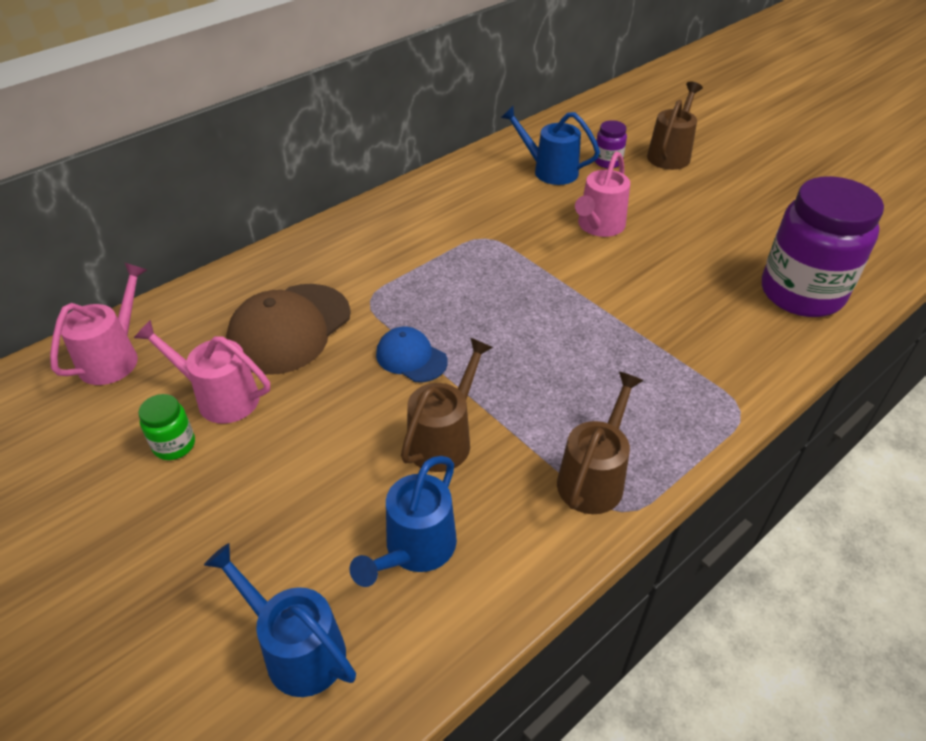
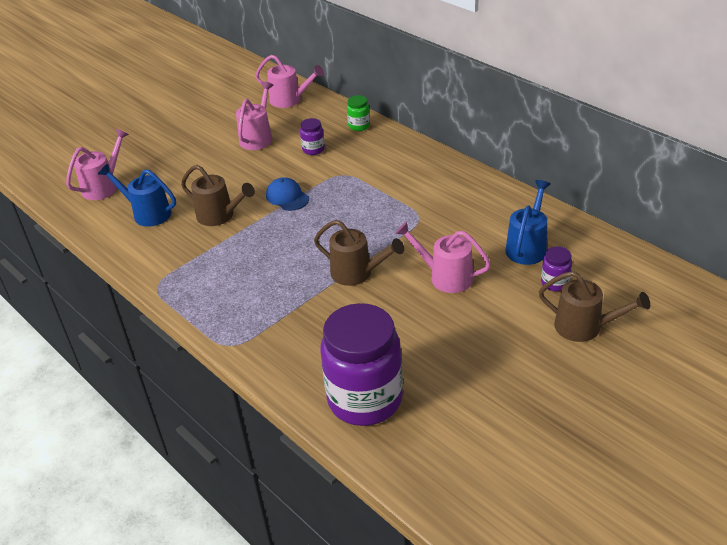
camera: 90 degrees right, 5 degrees down
green jar [138,394,195,460] -> green jar moved to [347,95,370,131]
blue watering can [204,543,356,697] -> pink watering can [66,129,129,200]
brown cap [226,284,351,375] -> purple jar [300,118,325,155]
blue cap [376,327,448,382] -> blue cap turned 75 degrees counterclockwise [266,177,309,211]
brown watering can [557,372,644,514] -> brown watering can moved to [314,220,404,286]

